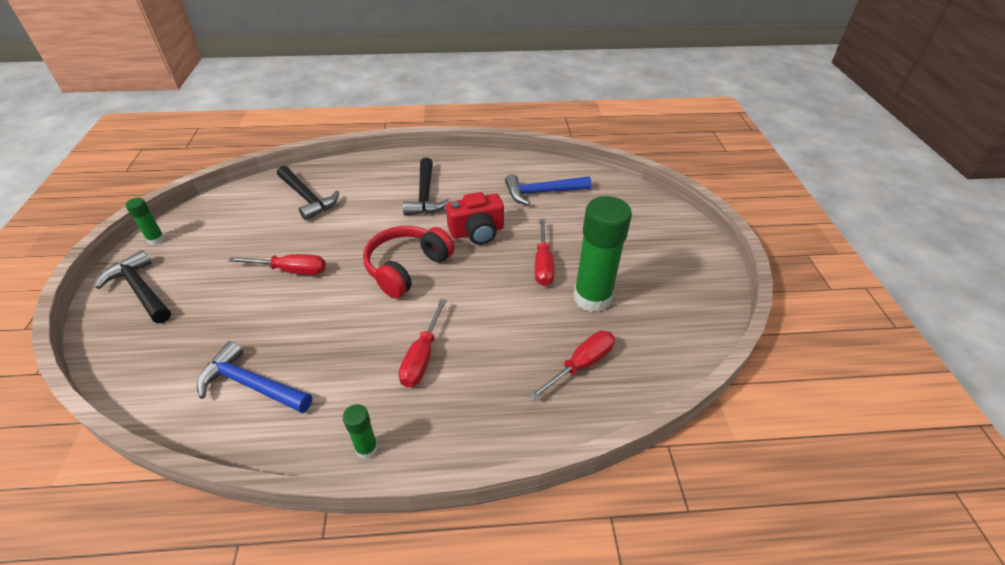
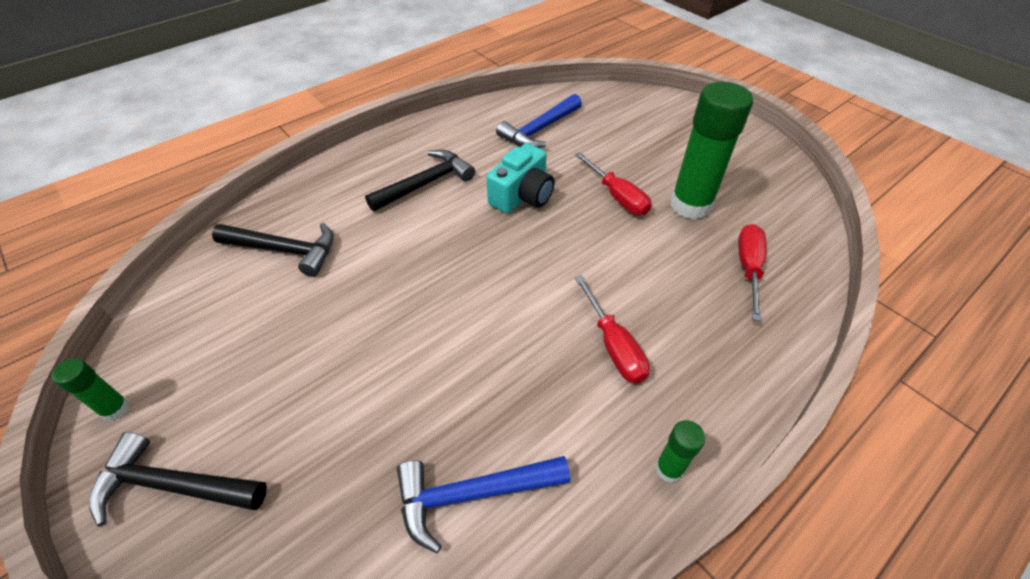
camera: 35 degrees left, 5 degrees up
red screwdriver [229,254,326,275] -> none
red headphones [363,226,455,299] -> none
black hammer [403,158,450,215] -> black hammer turned 90 degrees counterclockwise [365,150,475,211]
red camera [446,192,504,245] -> turquoise camera [487,143,555,213]

